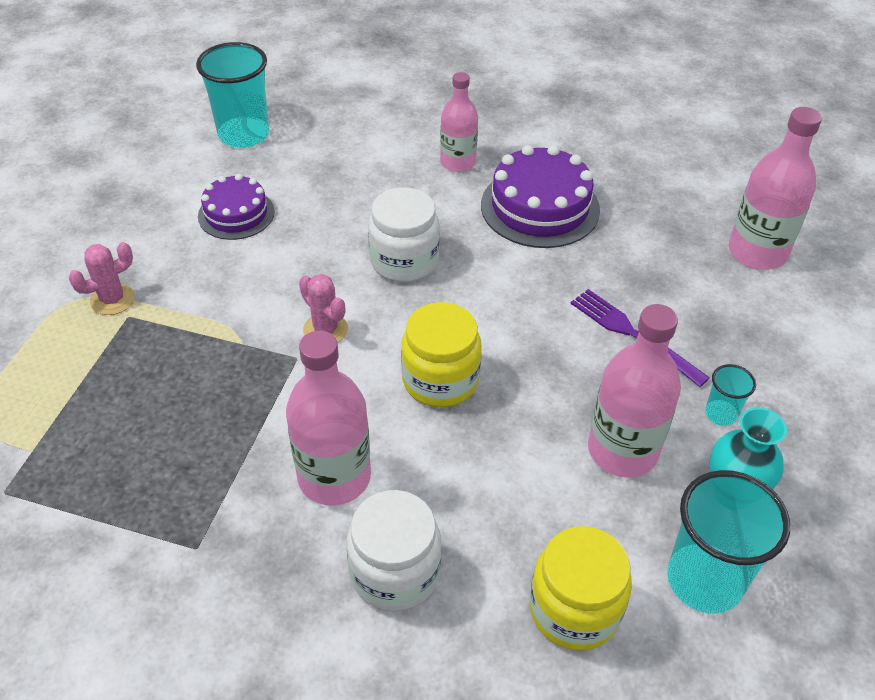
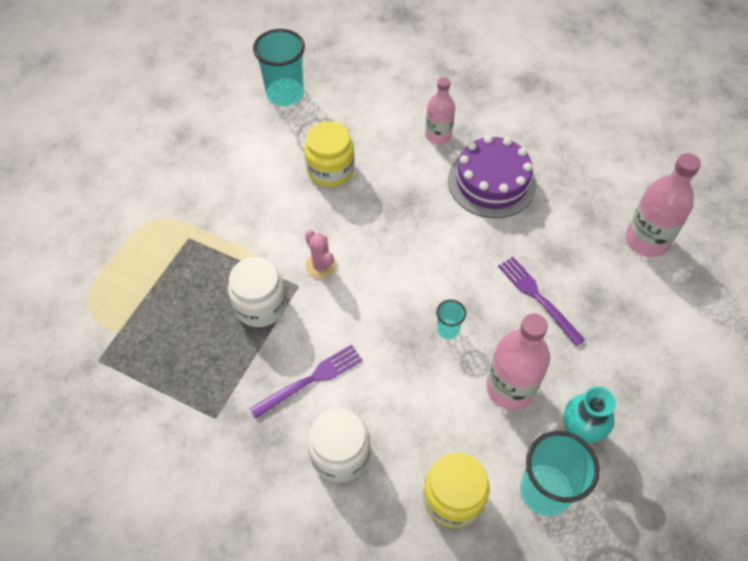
camera: 10 degrees right, 10 degrees up
pink cactus [69,242,135,315] -> none
purple cake [198,174,275,240] -> none
pink bottle [286,331,371,506] -> purple fork [249,344,363,419]
white jar [368,187,440,282] -> white jar moved to [228,257,287,327]
yellow jar [401,302,482,407] -> yellow jar moved to [304,121,355,187]
turquoise cup [705,364,756,426] -> turquoise cup moved to [436,300,466,339]

